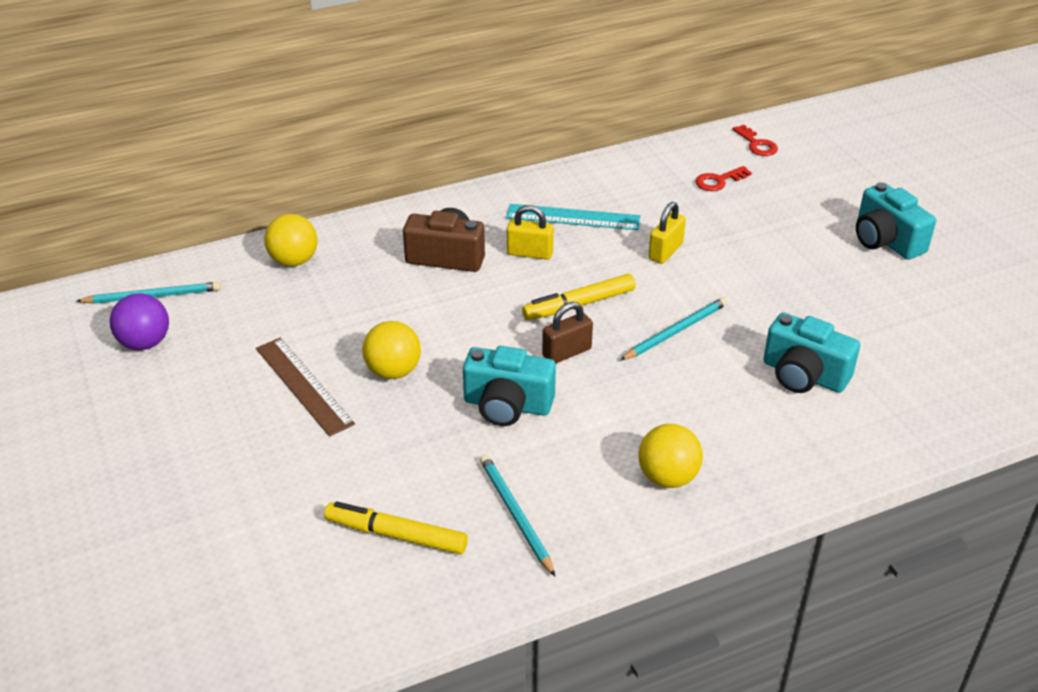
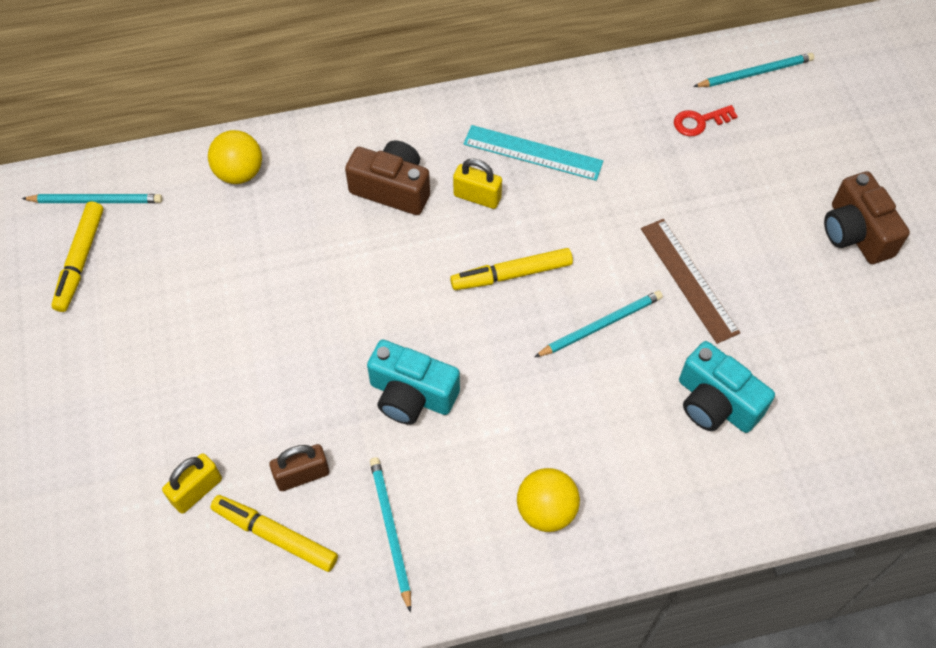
camera: 10 degrees right, 20 degrees up
purple ball [110,293,169,350] -> yellow marker [51,202,104,312]
brown ruler [256,338,355,437] -> brown ruler moved to [641,219,740,344]
yellow ball [362,321,421,379] -> none
brown padlock [542,302,593,364] -> brown padlock moved to [270,444,330,491]
yellow padlock [648,202,686,264] -> yellow padlock moved to [162,454,222,514]
red key [732,125,778,156] -> turquoise pencil [693,53,814,87]
turquoise camera [856,183,936,260] -> brown camera [824,171,910,264]

